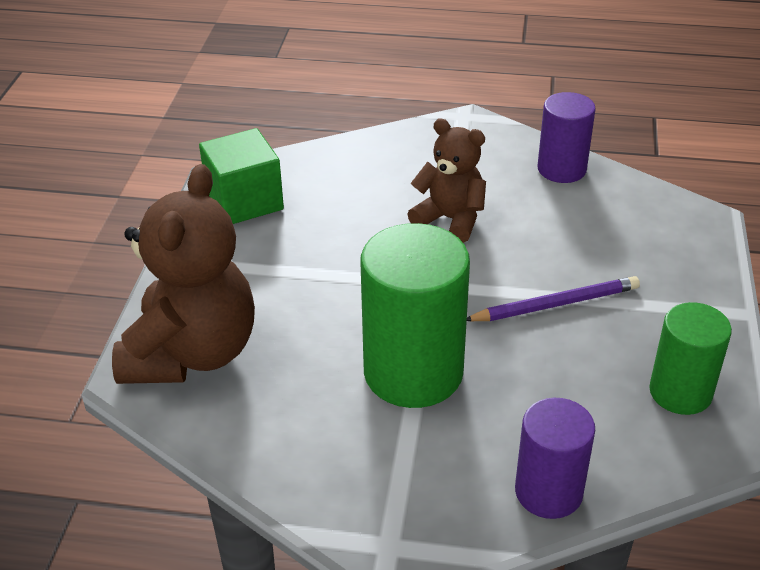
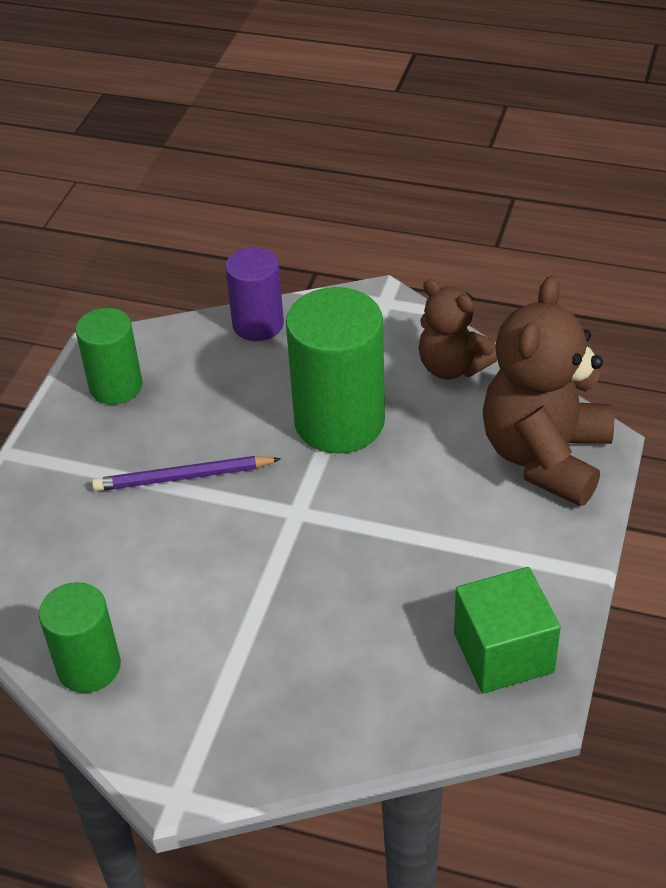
camera: 170 degrees left, 5 degrees up
brown teddy bear [408,118,486,243] -> brown teddy bear moved to [419,279,497,380]
purple cylinder [537,92,596,183] -> green cylinder [39,582,121,693]

